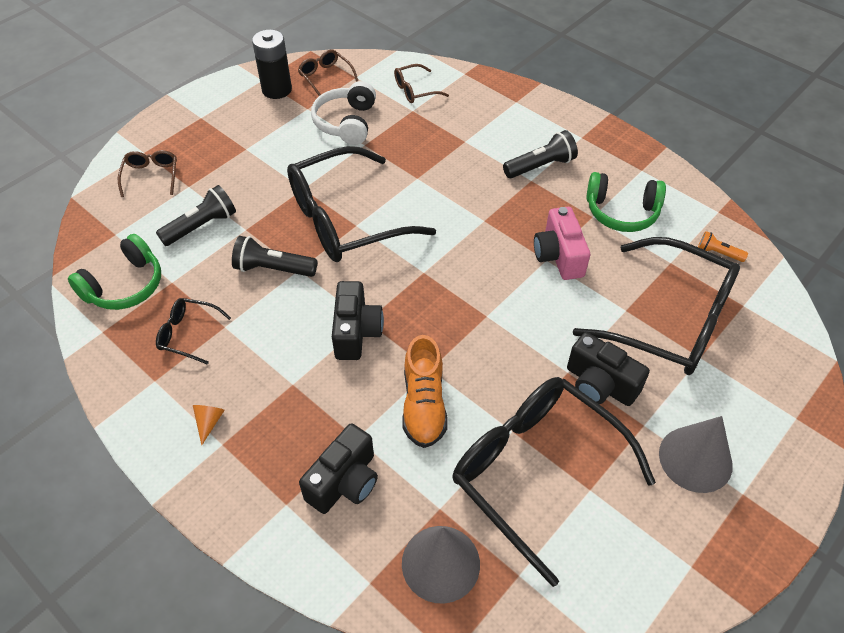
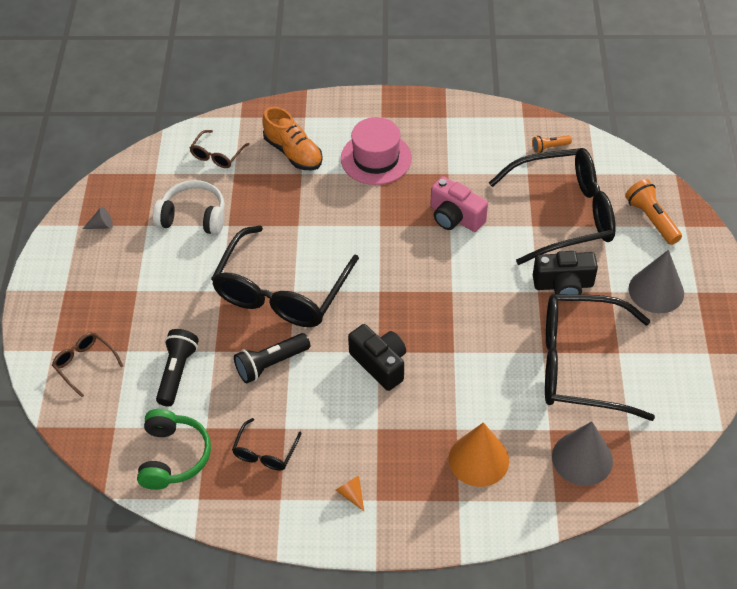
camera: 40 degrees left, 0 degrees up
black glasses [156,298,231,365] -> black glasses turned 45 degrees counterclockwise [232,418,302,471]
black battery [252,30,292,99] -> grey cone [83,207,113,229]
brown glasses [298,50,359,96] -> none
black camera [299,423,378,514] -> orange cone [449,422,509,487]
white headphones [311,81,376,145] -> white headphones turned 135 degrees clockwise [153,180,225,235]
orange shoe [402,335,448,448] -> orange shoe moved to [262,107,323,171]
black flashlight [503,130,578,178] -> pink hat [341,117,412,185]
green headphones [586,172,666,232] -> none
none -> orange flashlight [625,179,682,245]

